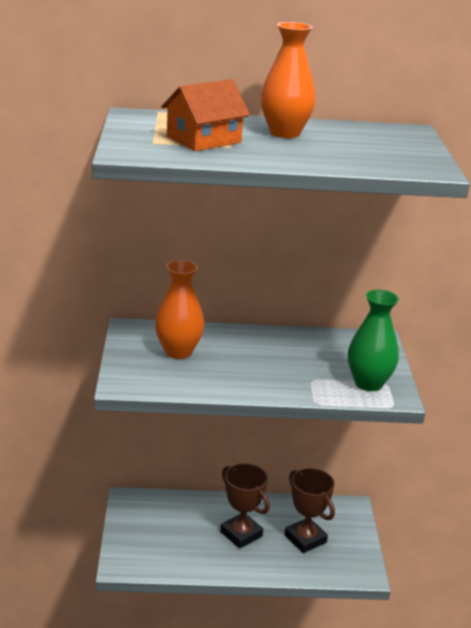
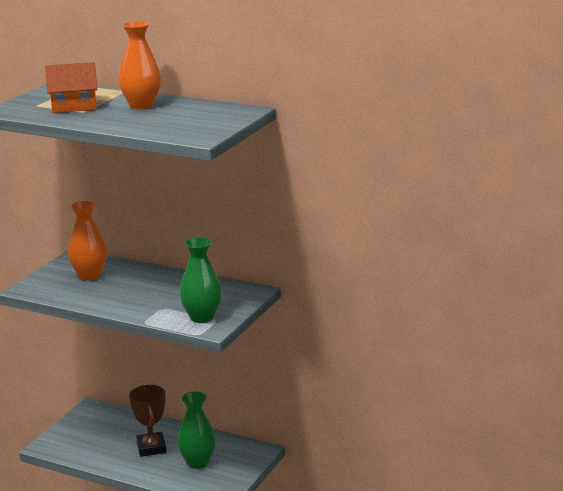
camera: 30 degrees right, 5 degrees down
brown trophy [285,468,335,553] -> green vase [177,391,216,469]

